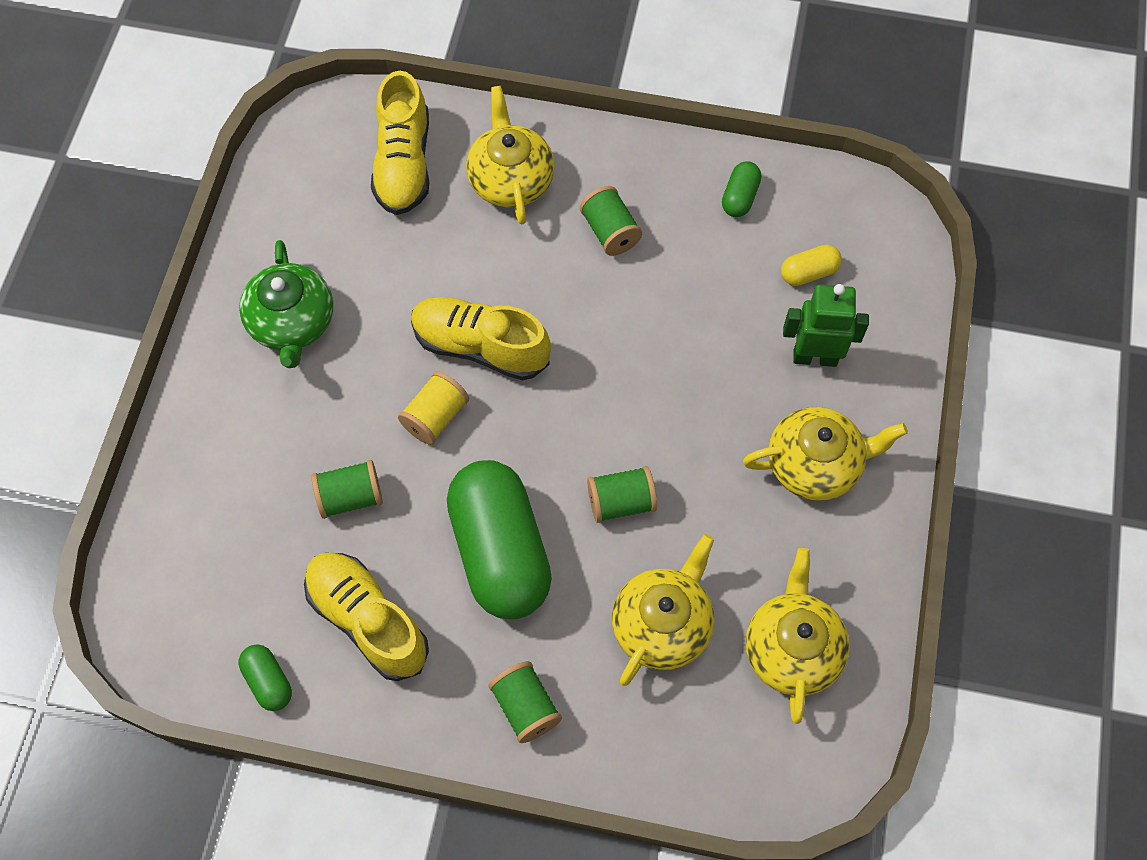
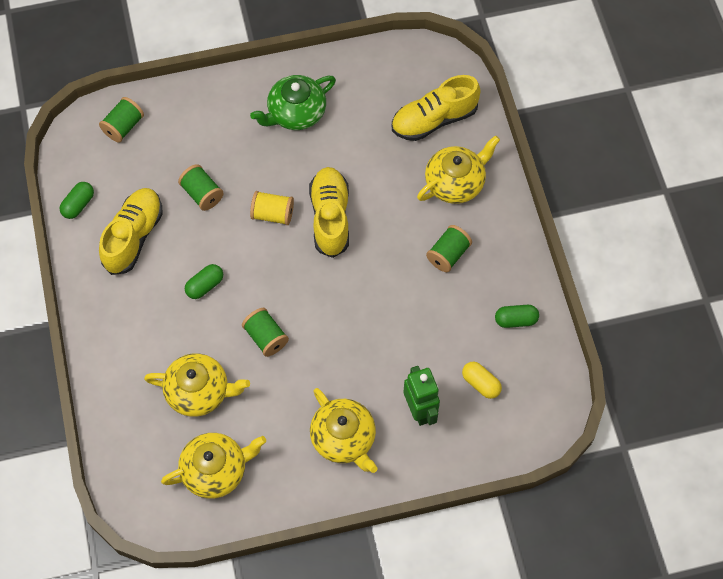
camera: 65 degrees right, 0 degrees up
green capsule [447,460,552,619] -> green capsule [185,264,223,299], size x0.42
green spool [488,661,562,743] -> green spool moved to [99,97,144,142]

